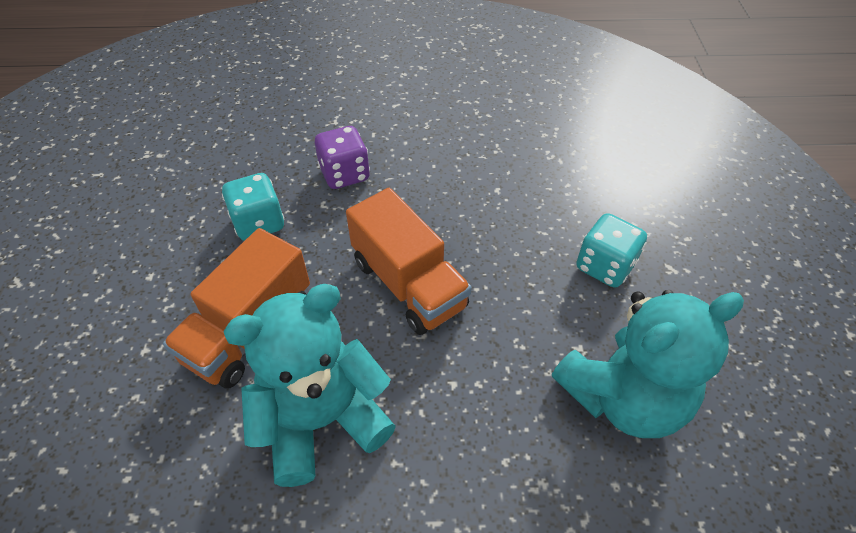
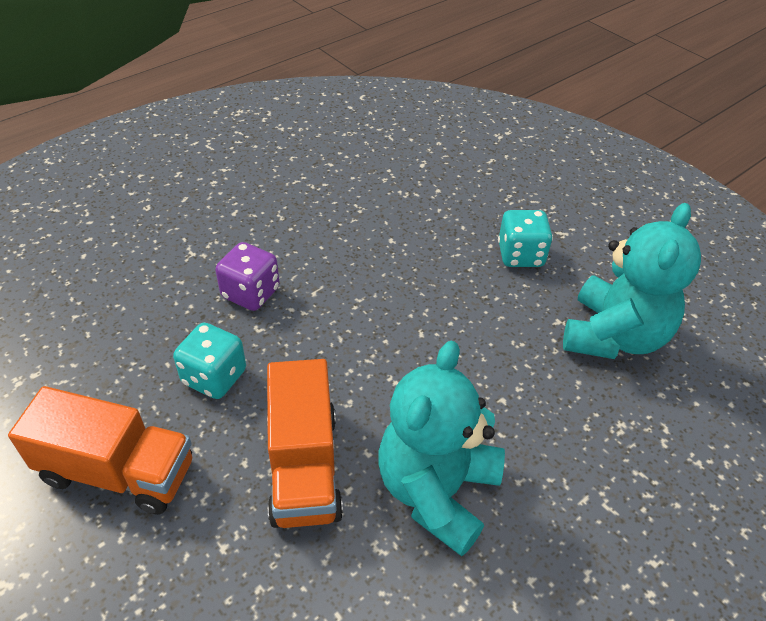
camera: 40 degrees left, 5 degrees down
orange truck [346,188,472,335] -> orange truck moved to [8,386,192,515]

